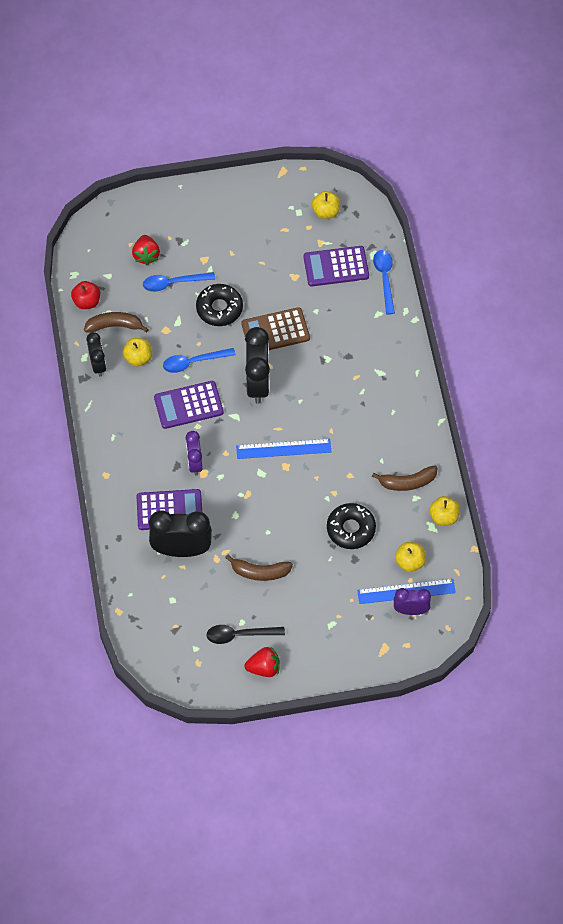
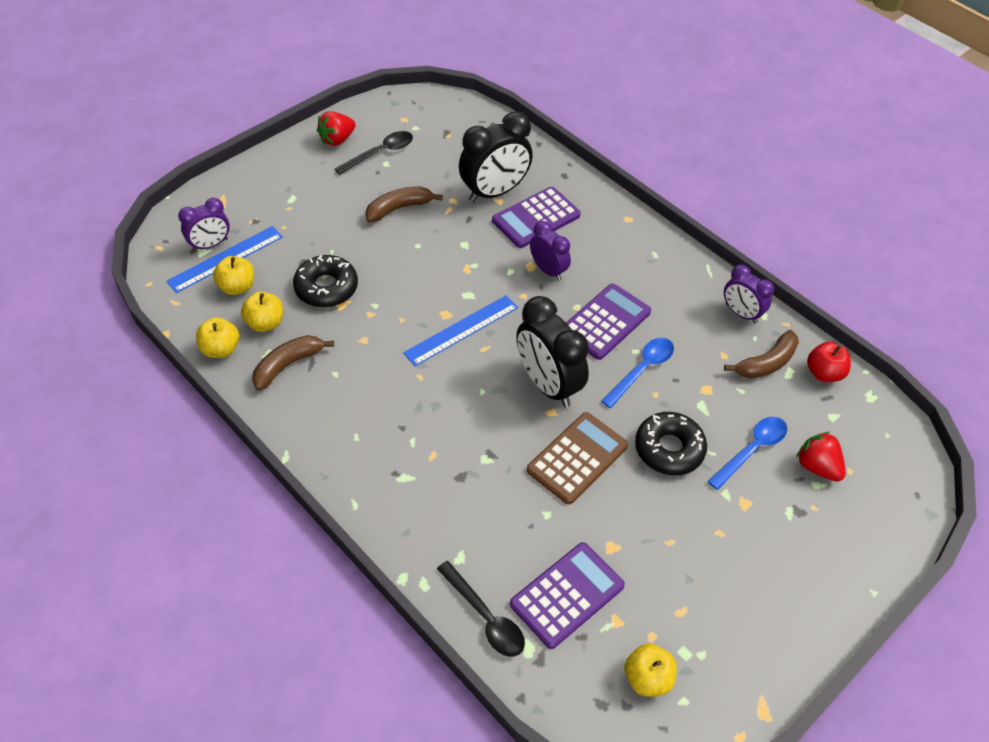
camera: 145 degrees right, 10 degrees down
black clock [87,332,106,377] -> purple clock [724,265,774,323]
yellow apple [123,338,152,366] -> yellow apple moved to [241,292,283,332]
blue spoon [373,250,395,314] -> black spoon [437,561,525,657]

